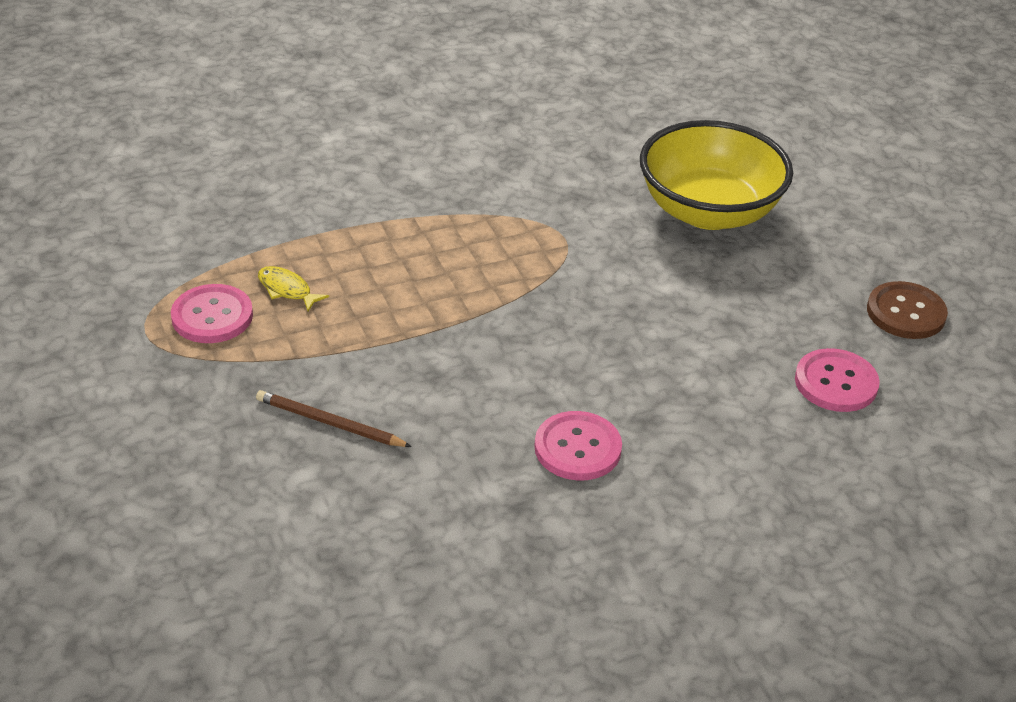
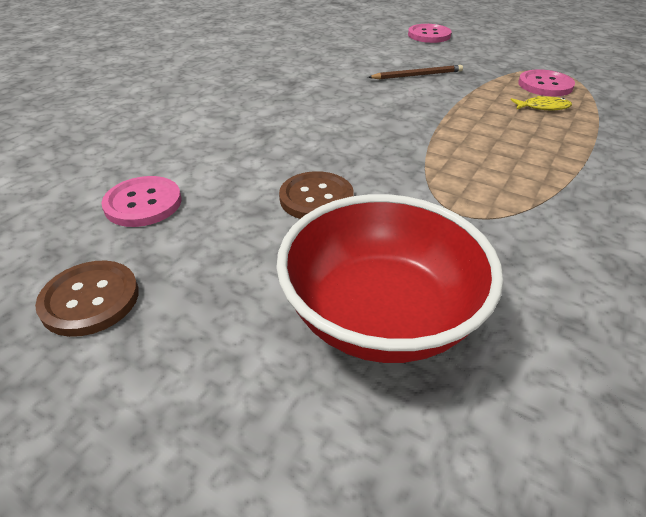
camera: 145 degrees right, 0 degrees up
pink button [534,411,622,480] -> pink button moved to [408,24,451,43]
yellow bowl [640,120,793,230] -> red bowl [276,194,503,363]
none -> brown button [279,171,354,219]

